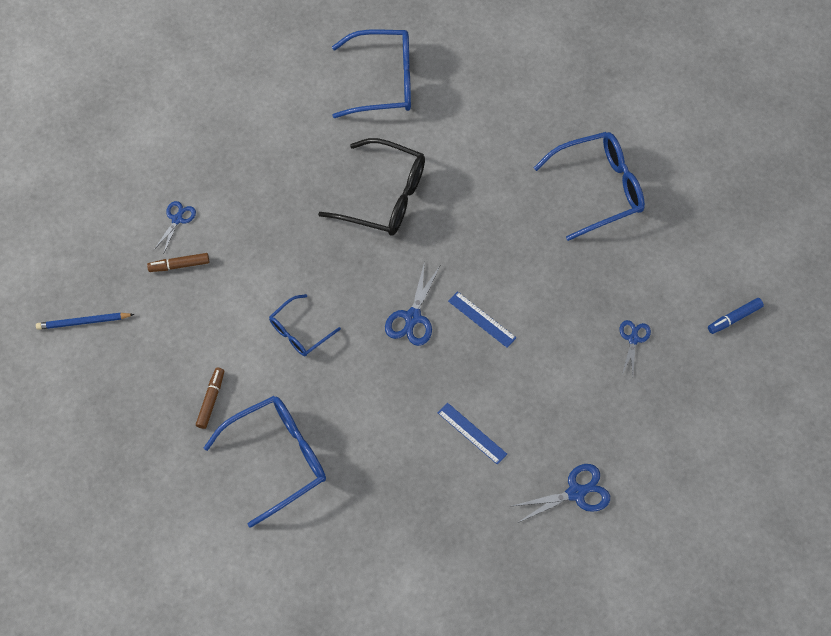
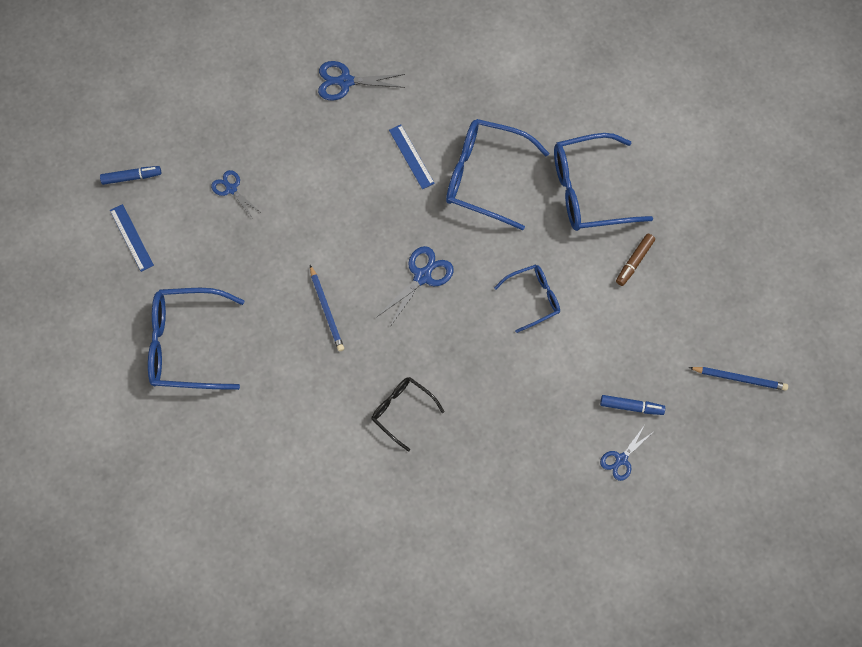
camera: 160 degrees left, 5 degrees up
brown marker [147,253,209,272] -> blue marker [600,395,665,415]
black glasses [318,138,425,235] -> black glasses [372,377,444,452], size x0.57
blue glasses [332,30,411,118] -> blue glasses moved to [446,119,549,230]
blue ruler [448,291,516,348] -> blue ruler moved to [110,204,154,272]
blue scissors [620,320,651,375] -> blue scissors turned 105 degrees clockwise [211,170,260,217]
none -> blue pencil [310,265,344,351]

